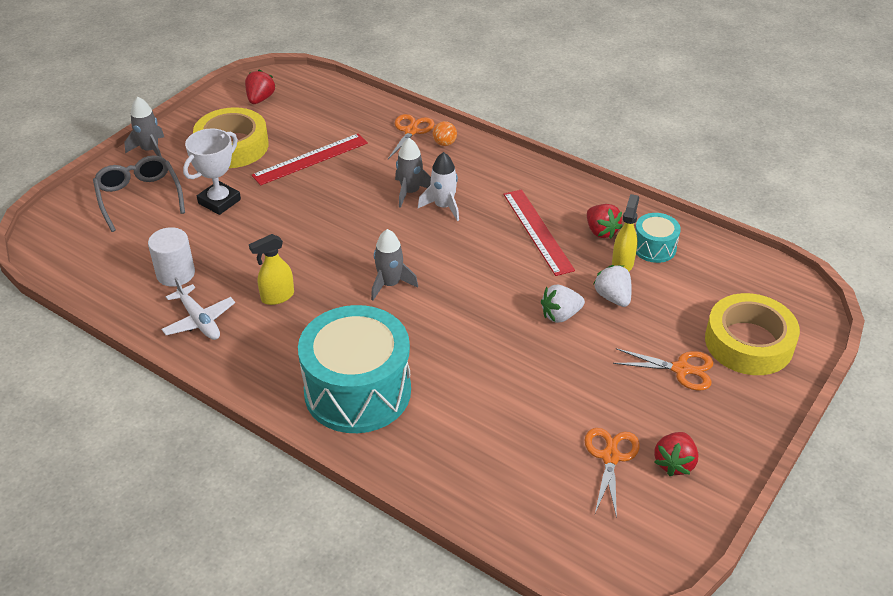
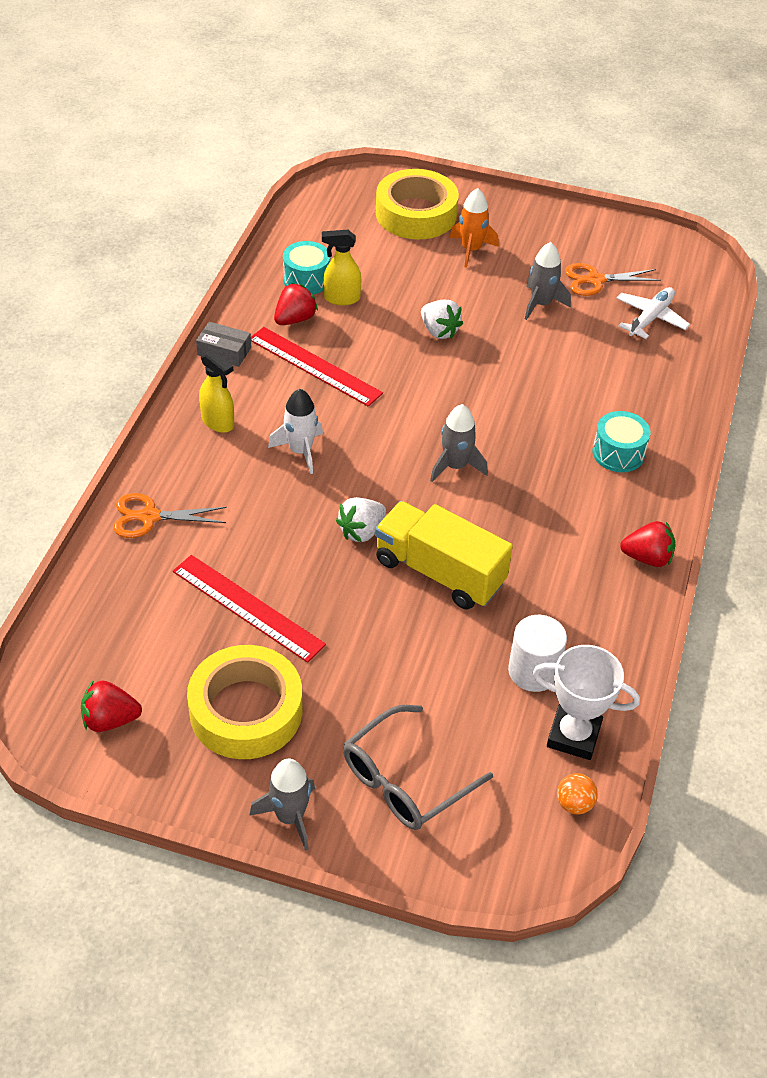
camera: 110 degrees left, 5 degrees up
white plane [161,277,235,340] -> white plane moved to [616,287,690,339]
white trophy [183,128,241,215] -> white trophy moved to [533,645,640,760]
yellow spray bottle [249,234,294,305] -> yellow spray bottle moved to [199,350,234,433]
turquoise drum [298,305,411,433] -> turquoise drum [593,411,650,472], size x0.46
grey rocket [395,138,431,208] -> grey rocket moved to [525,242,571,320]
orange ball [433,121,457,146] -> orange ball moved to [557,773,598,814]
red ruler [503,189,575,276] -> red ruler turned 75 degrees clockwise [251,327,383,407]
white strawberry [594,265,632,307] -> white strawberry moved to [336,497,386,542]
orange scissors [613,348,713,391] -> orange rocket [450,188,499,268]
red strawberry [654,432,699,476] -> red strawberry moved to [620,521,676,567]
none -> grey box [196,322,251,367]
none -> yellow truck [375,501,513,609]

